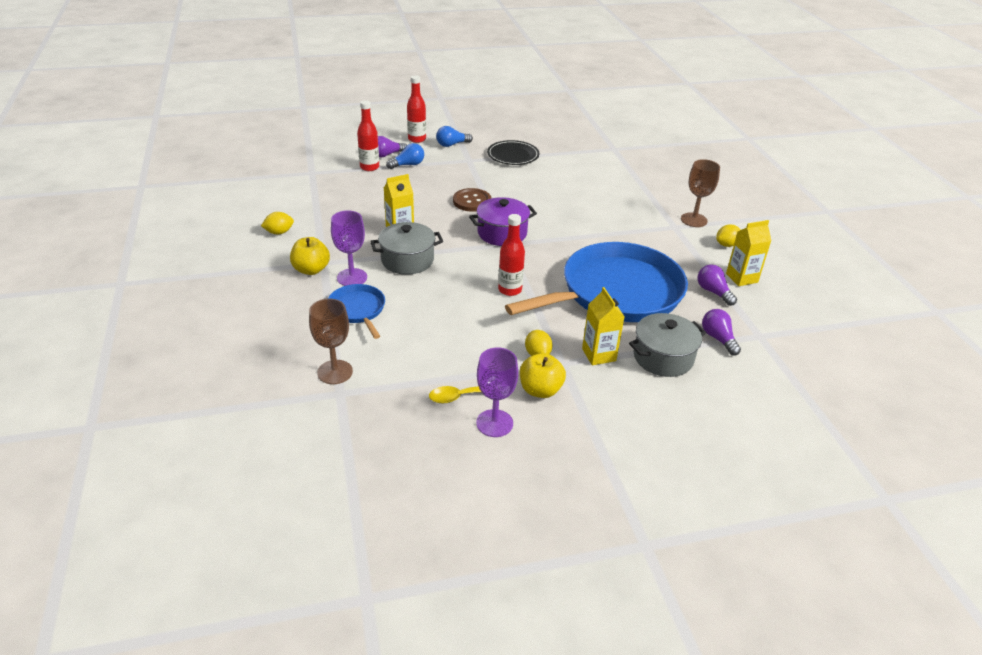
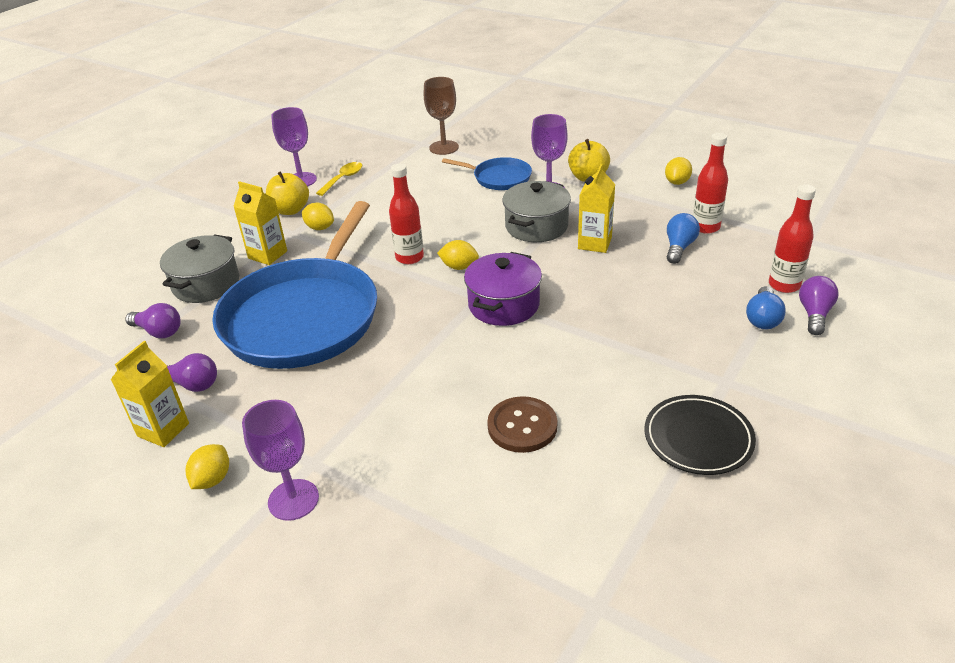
camera: 140 degrees right, 0 degrees up
red bottle [407,75,426,143] -> red bottle moved to [693,133,728,234]
blue light bulb [436,126,473,147] -> blue light bulb moved to [667,213,700,264]
brown button [453,188,491,212] -> brown button moved to [487,396,557,453]
brown goblet [681,159,720,227] -> purple goblet [242,400,319,521]
none -> yellow lemon [437,240,479,270]

